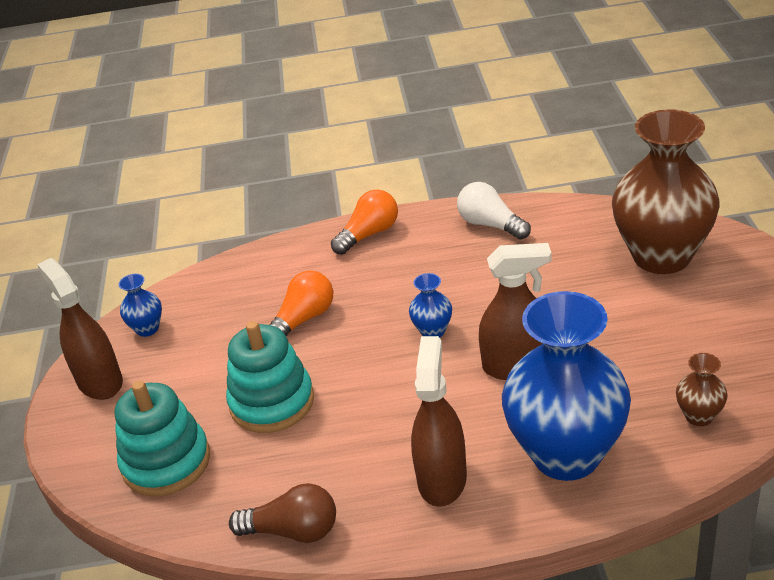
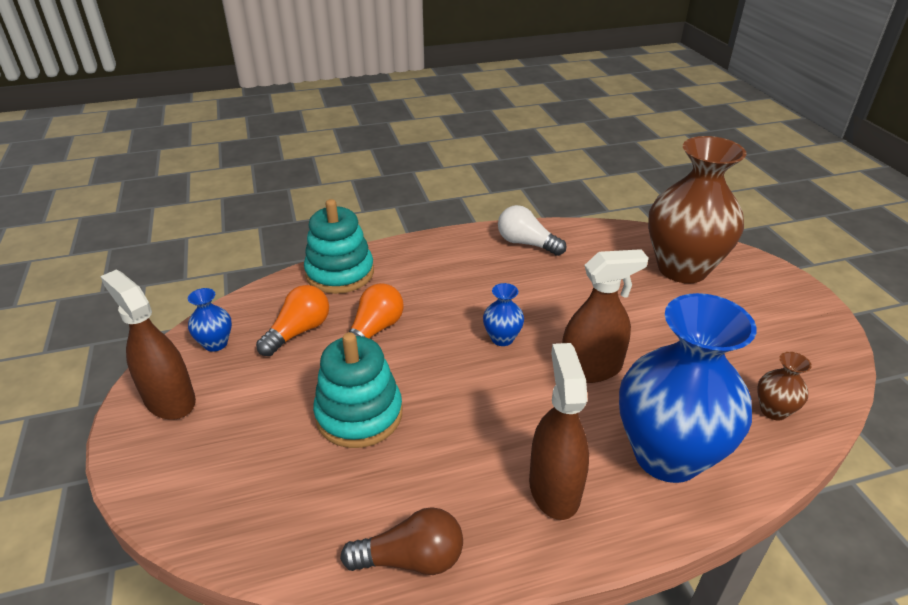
camera: 15 degrees left, 0 degrees up
turquoise stacking toy [115,381,210,497] -> turquoise stacking toy moved to [304,199,374,294]
orange light bulb [331,190,398,255] -> orange light bulb moved to [256,285,329,356]

